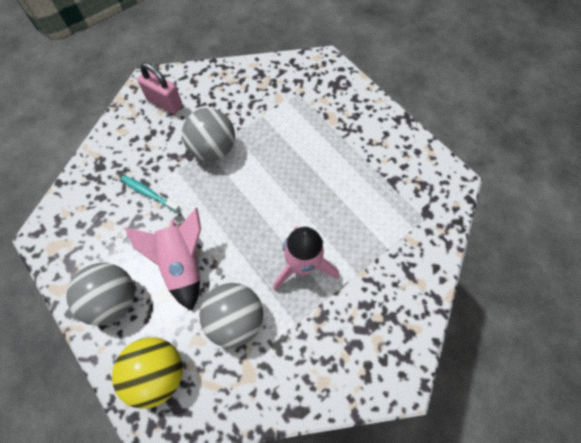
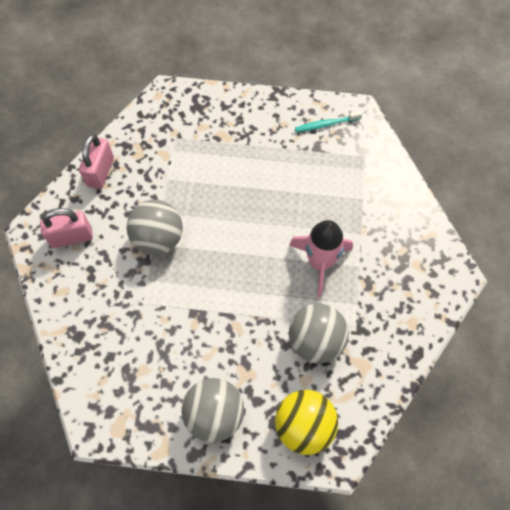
camera: 45 degrees left, 0 degrees up
turquoise toothbrush [121,175,181,213] -> turquoise toothbrush moved to [295,111,362,132]
pink rocket [125,208,201,311] -> none
none -> pink padlock [79,134,114,189]

